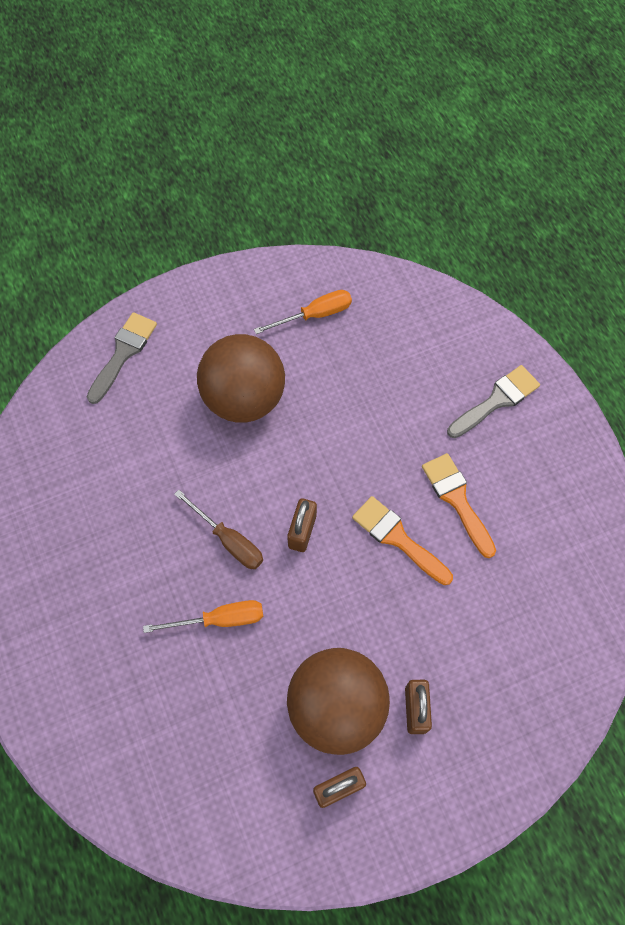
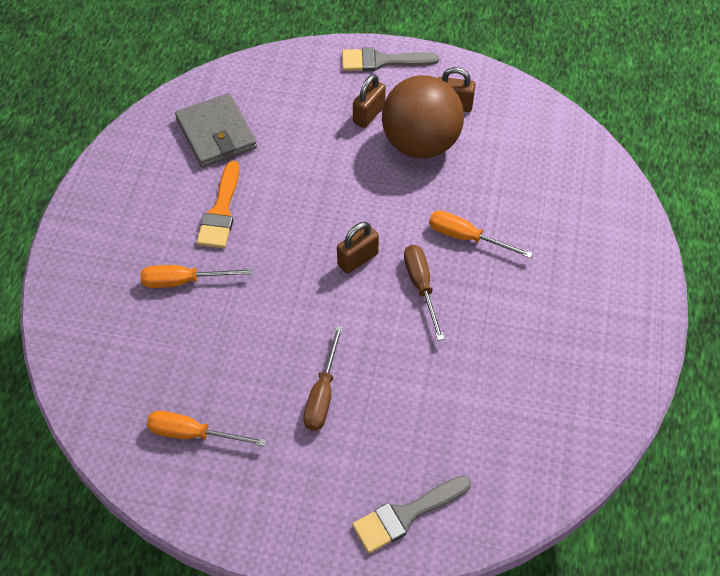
camera: 145 degrees left, 10 degrees down
brown ball [197,334,285,423] -> brown screwdriver [303,326,343,431]
orange brush [352,496,453,585] -> none
grey brush [447,365,540,438] -> grey brush moved to [342,47,439,71]
none -> orange screwdriver [140,265,252,288]
none -> grey wallet [175,93,257,168]

